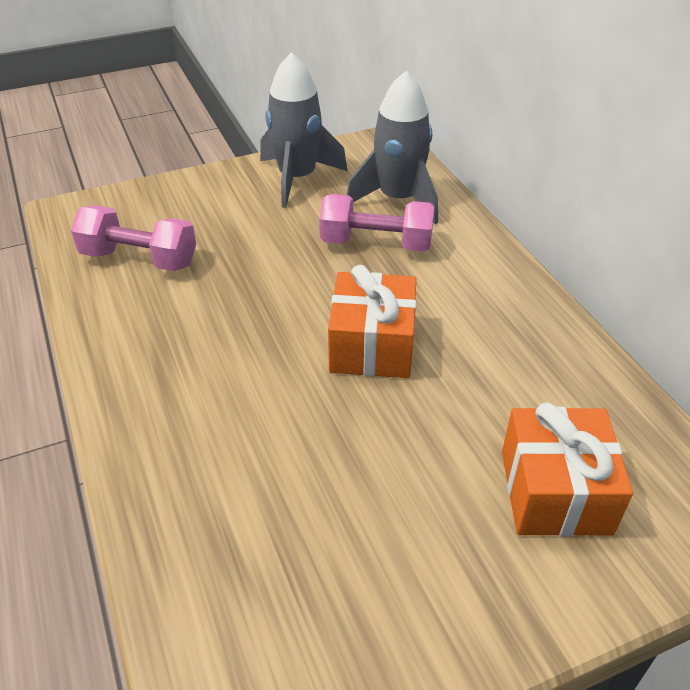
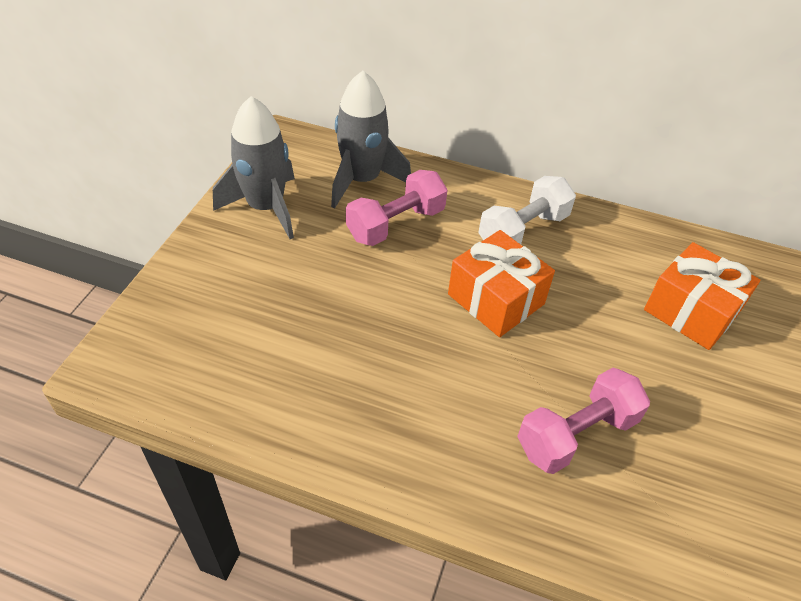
camera: 50 degrees left, 5 degrees up
pink dumbbell [71,205,196,271] -> pink dumbbell moved to [517,368,650,474]
none -> white dumbbell [478,176,576,245]

